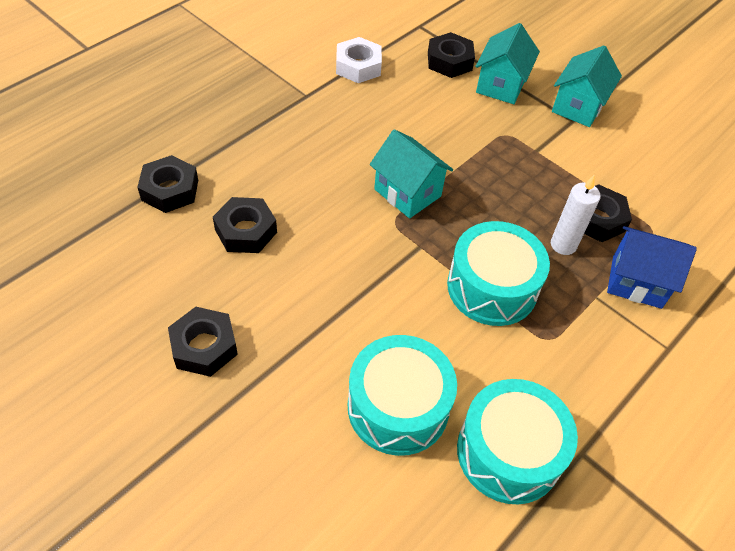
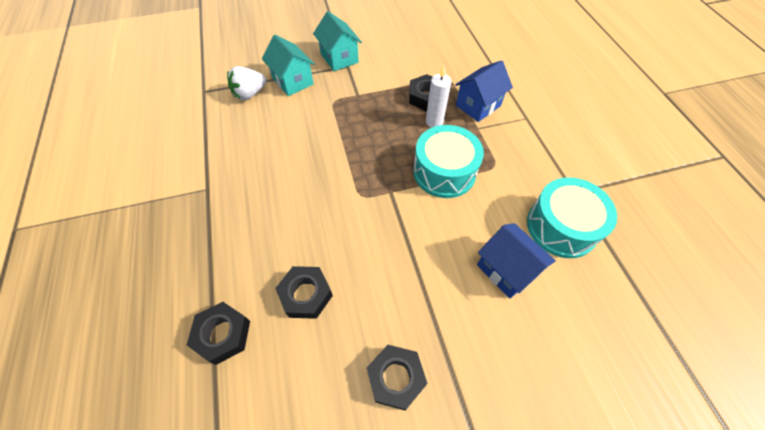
camera: 55 degrees left, 5 degrees up
white nut [336,37,382,83] -> none
turquoise drum [348,335,457,456] -> blue house [477,223,556,298]
turquoise house [370,129,453,218] -> none
black nut [428,32,475,78] -> white strawberry [227,66,266,100]

